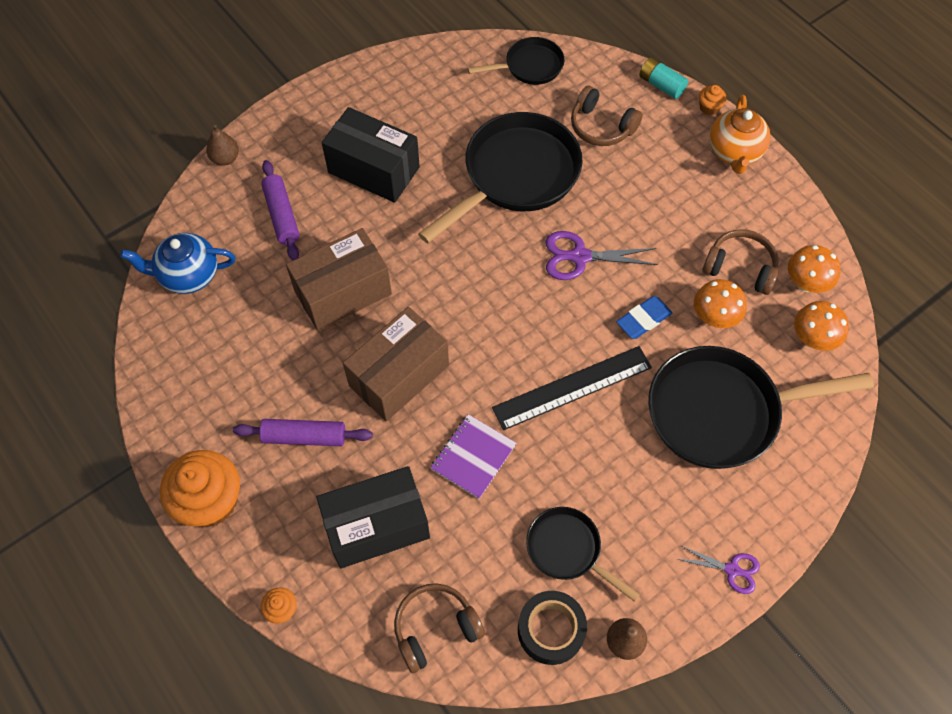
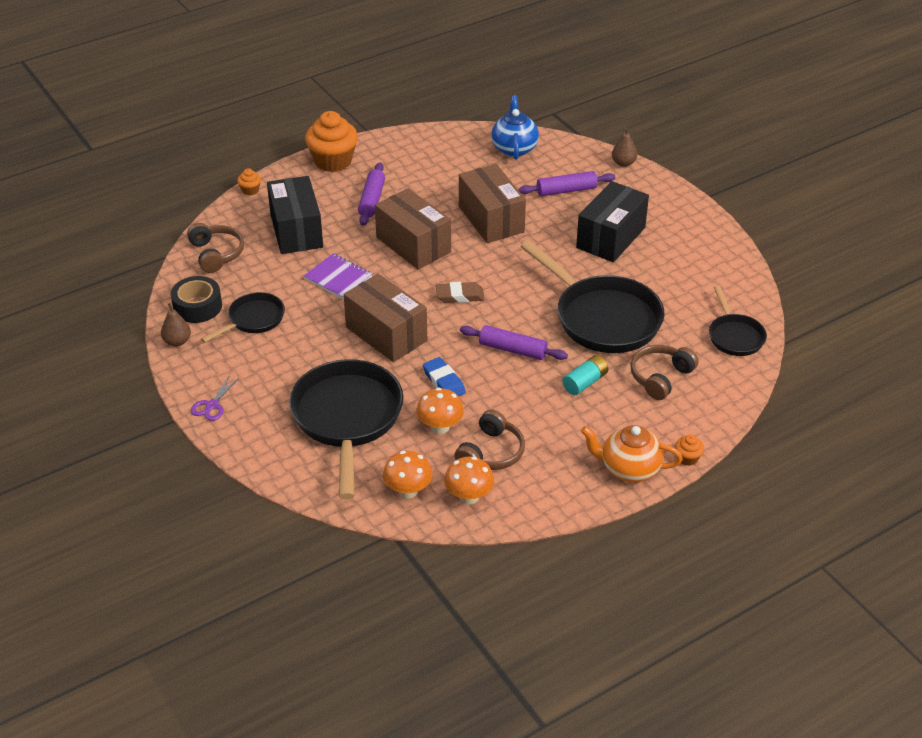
camera: 95 degrees right, 20 degrees down
black ruler [492,346,652,430] -> brown box [344,274,427,362]
purple scissors [546,231,658,280] -> purple rolling pin [460,325,568,360]
turquoise battery [639,57,688,99] -> turquoise battery moved to [562,355,608,395]
none -> brown eraser [436,282,484,303]

